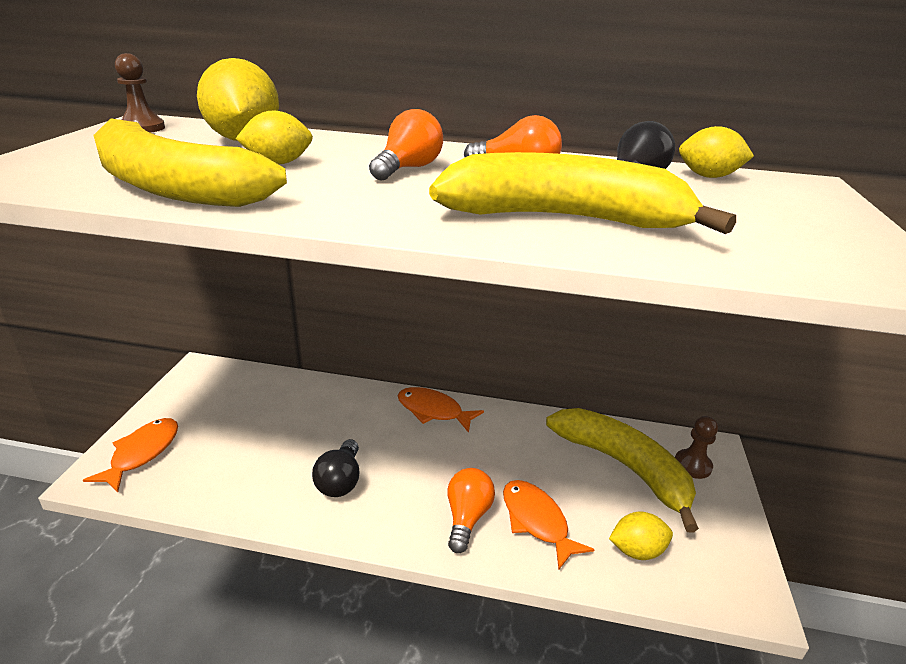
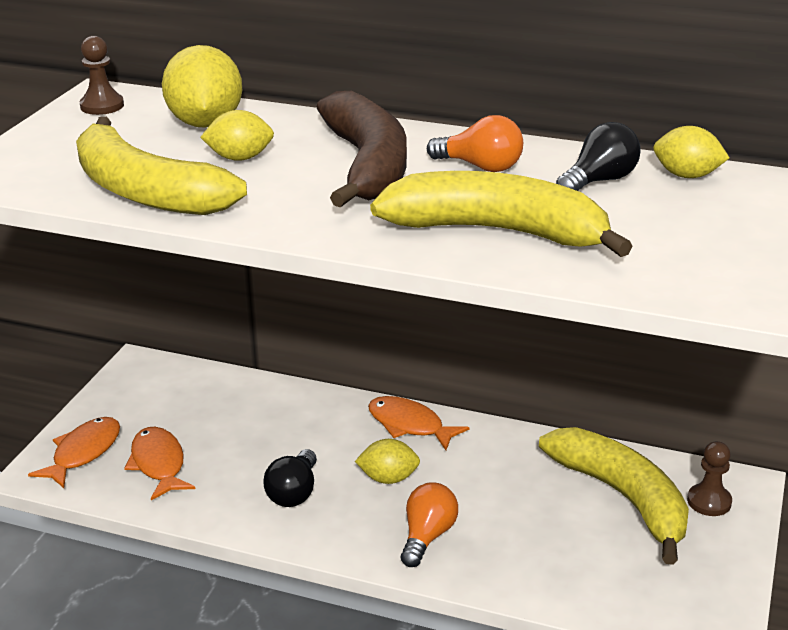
camera: 10 degrees right, 0 degrees up
orange light bulb [369,109,443,180] -> brown banana [316,91,407,207]
orange fish [503,480,595,569] -> orange fish moved to [124,427,195,500]
yellow lemon [609,512,673,560] -> yellow lemon moved to [355,439,420,484]

